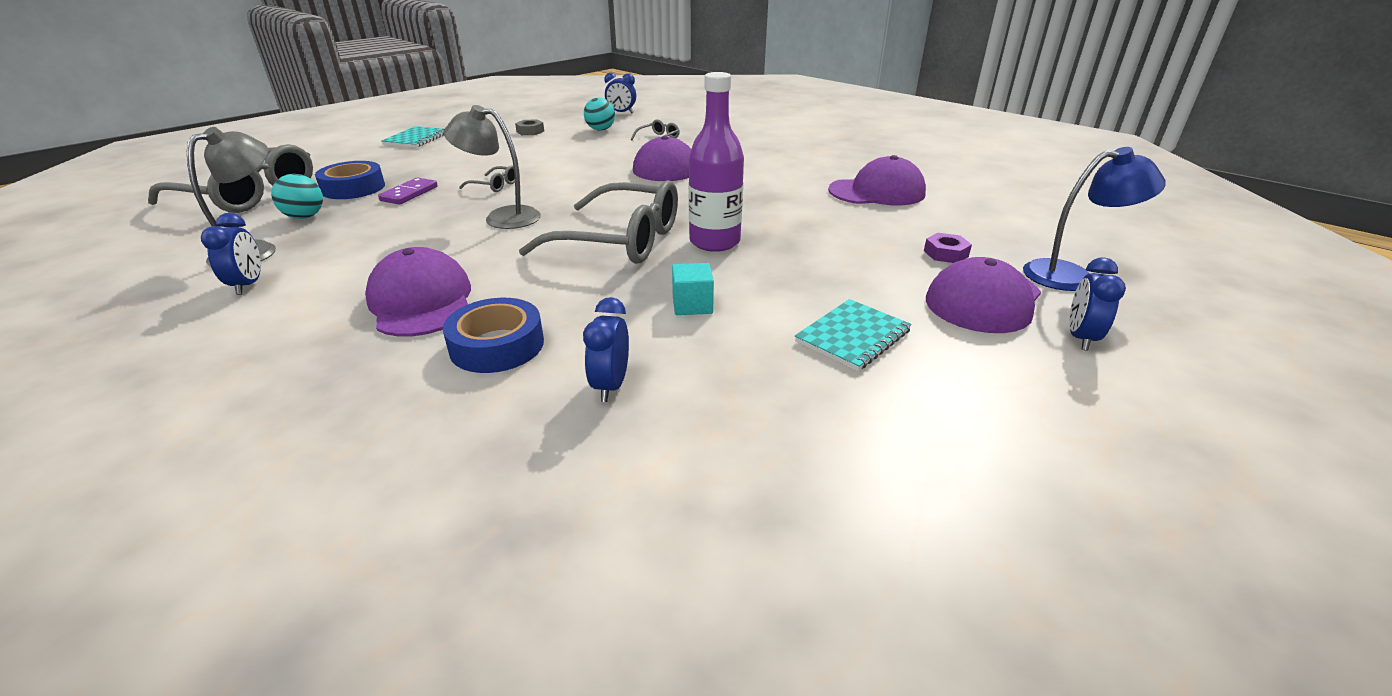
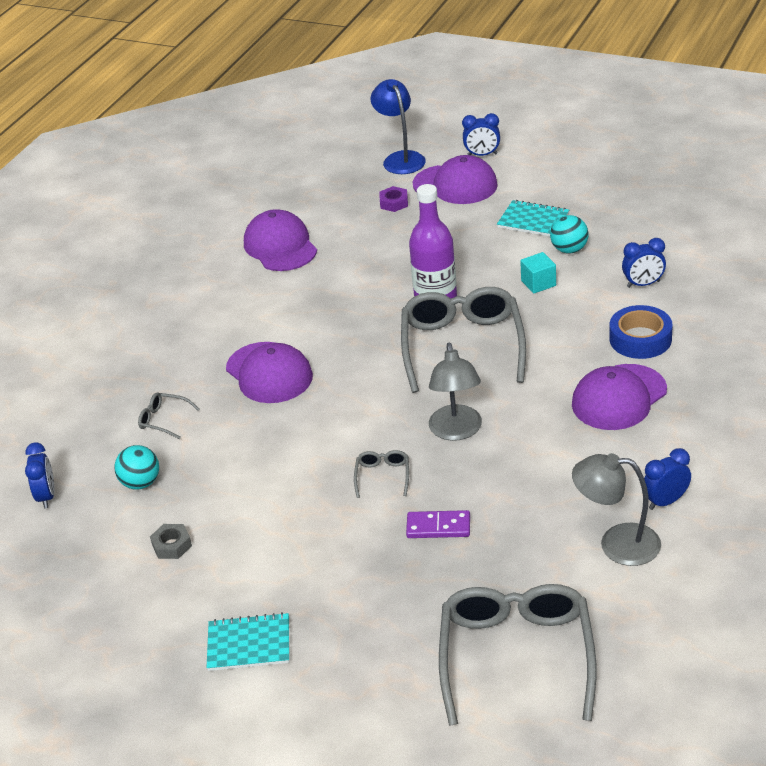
camera: 105 degrees left, 5 degrees up
turquoise ball [271,174,323,219] -> turquoise ball moved to [550,215,589,254]
blue tape [315,161,385,199] -> none

